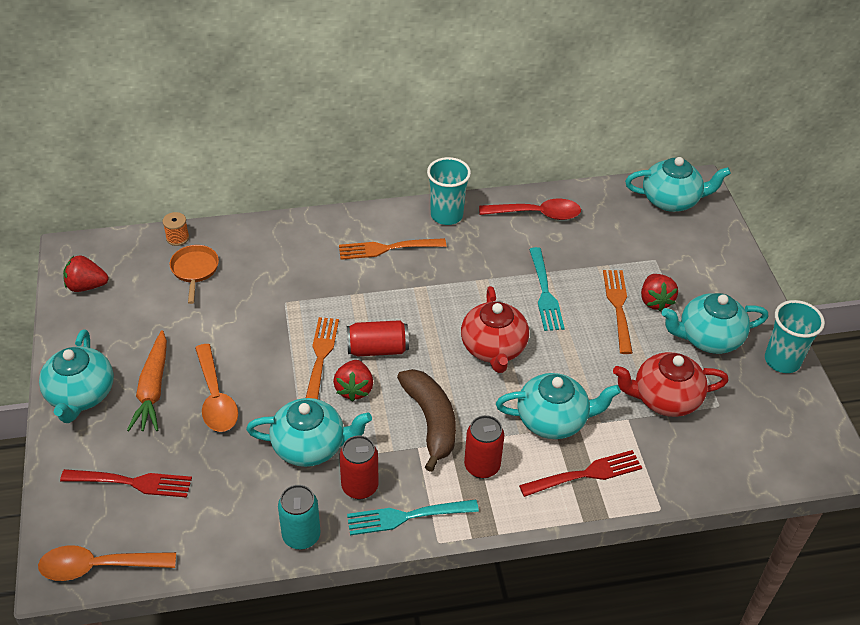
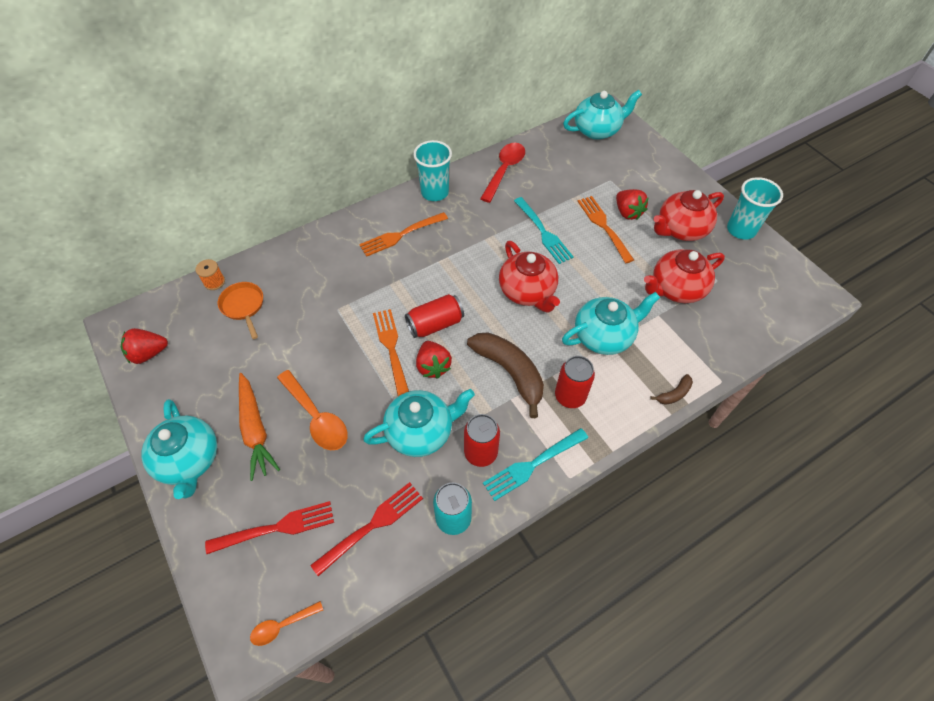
camera: 20 degrees left, 10 degrees up
orange spoon [38,545,176,581] -> orange spoon [250,601,323,646], size x0.55
red spoon [479,198,581,220] -> red spoon turned 45 degrees counterclockwise [480,143,525,203]
red fork [519,450,642,497] -> red fork moved to [310,482,423,576]
turquoise teapot [661,293,769,354] -> red teapot [653,190,724,241]
none -> brown banana [650,374,693,405]

